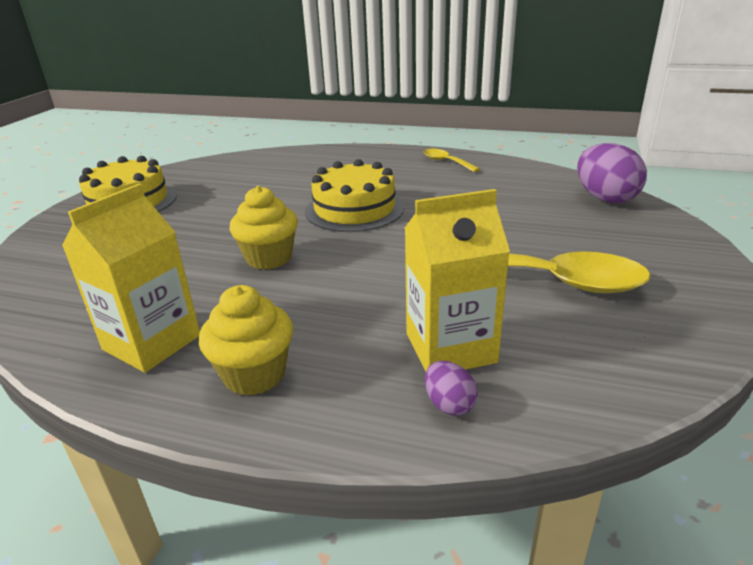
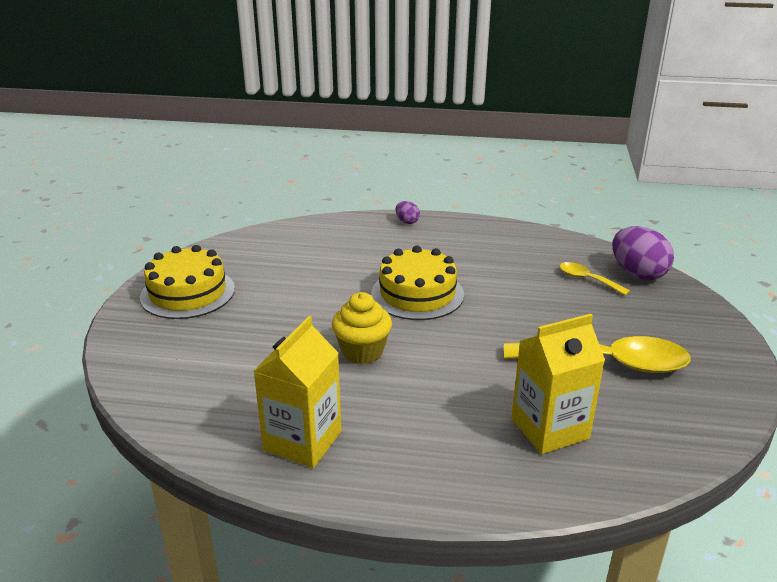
camera: 10 degrees left, 0 degrees up
yellow cupcake [199,285,293,396] -> none
yellow spoon [424,149,480,172] -> yellow spoon moved to [559,262,630,296]
purple egg [425,361,478,416] -> purple egg moved to [396,201,420,224]

